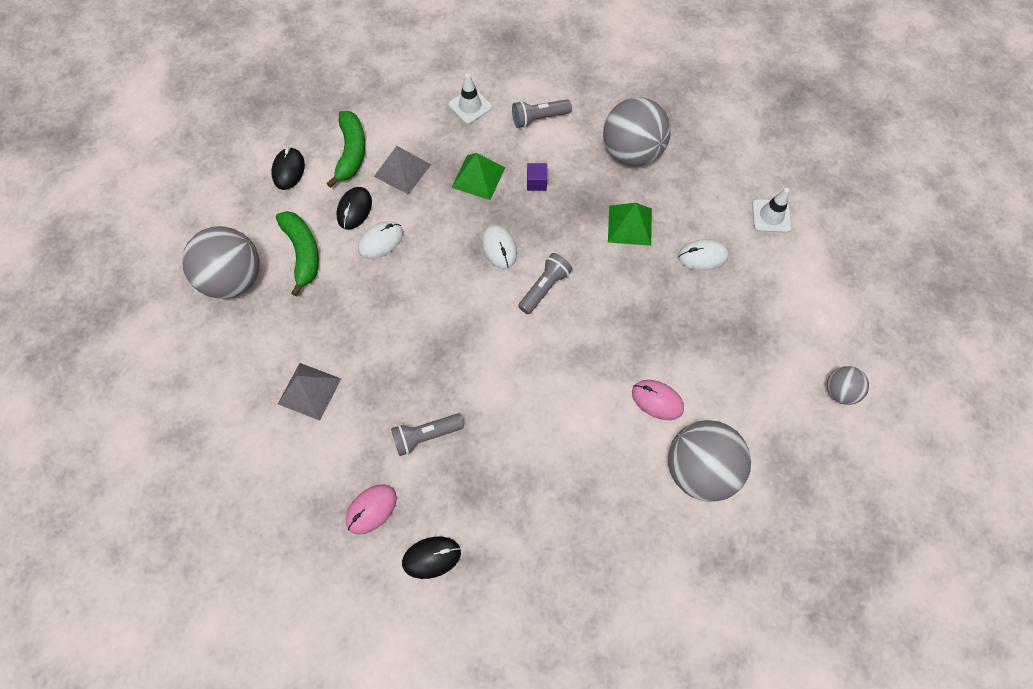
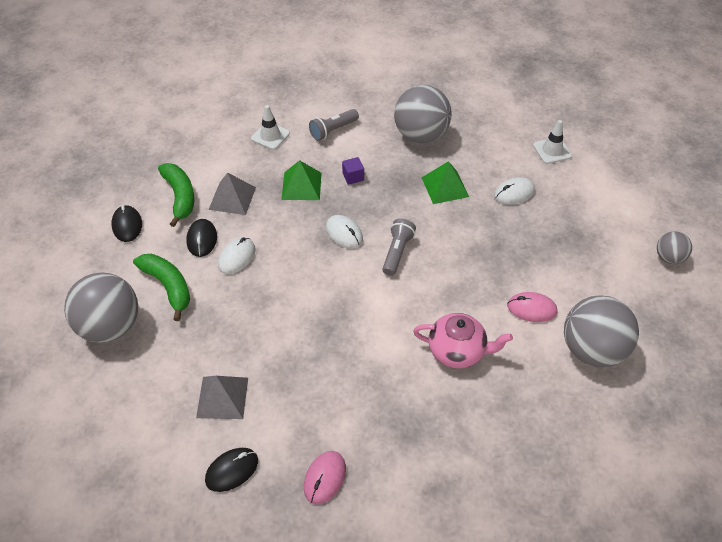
camera: 20 degrees left, 15 degrees down
grey flashlight [391,414,464,456] -> none
black mouse [402,537,461,579] -> black mouse moved to [205,448,258,492]
none -> pink teapot [413,313,513,368]

